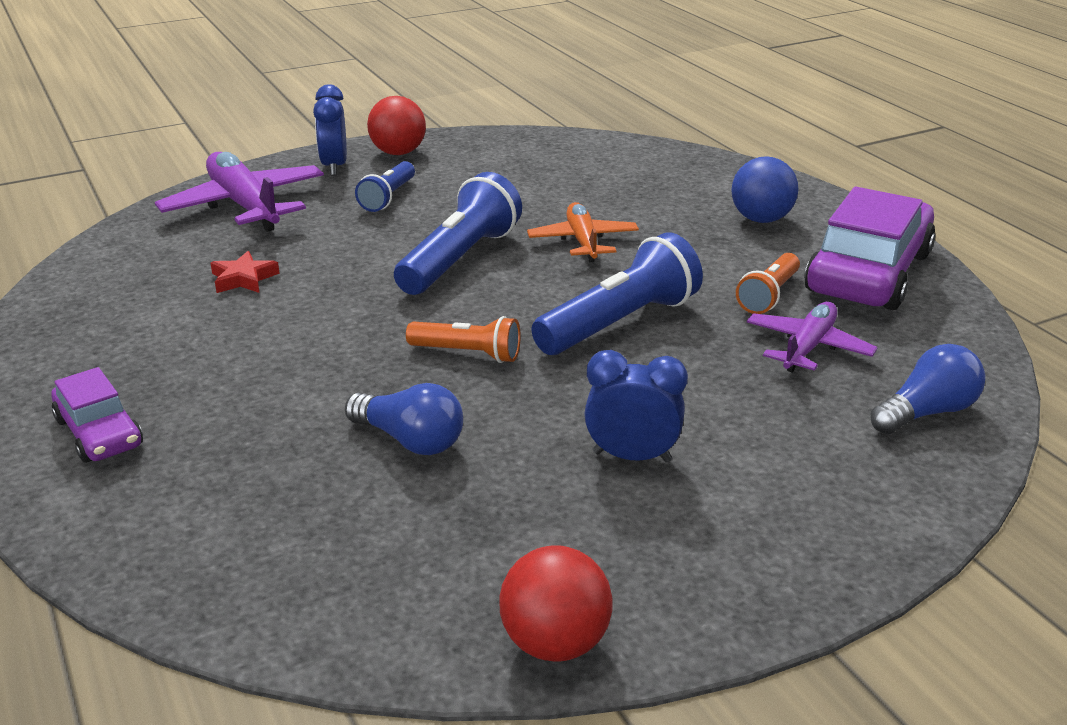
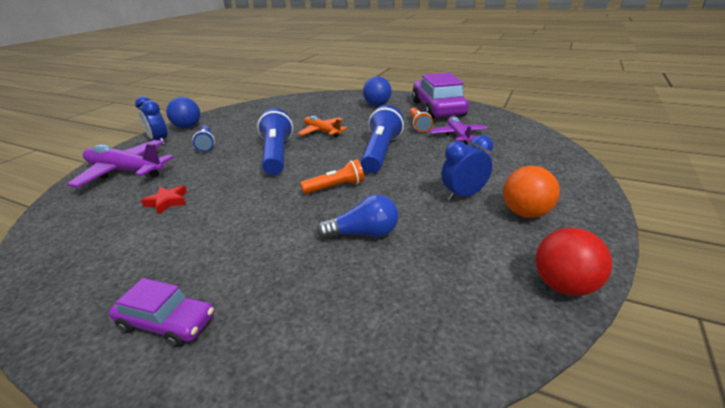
camera: 35 degrees left, 0 degrees up
red ball [367,96,426,155] -> blue ball [166,97,200,129]
blue light bulb [870,344,986,434] -> none
none -> orange ball [503,166,560,218]

